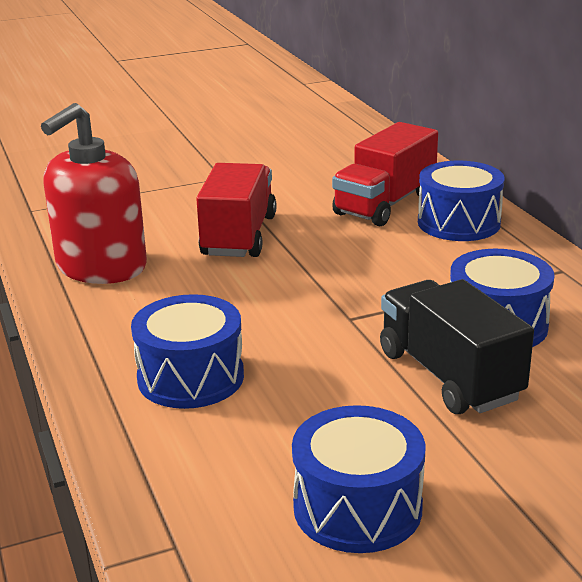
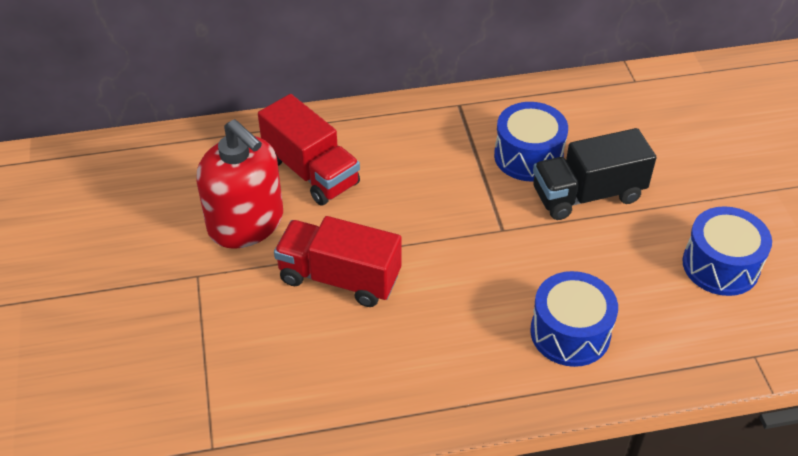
camera: 80 degrees left, 20 degrees up
red soap dispenser [41,103,147,284] -> red soap dispenser moved to [197,119,283,249]
blue drum [418,161,505,241] -> none

